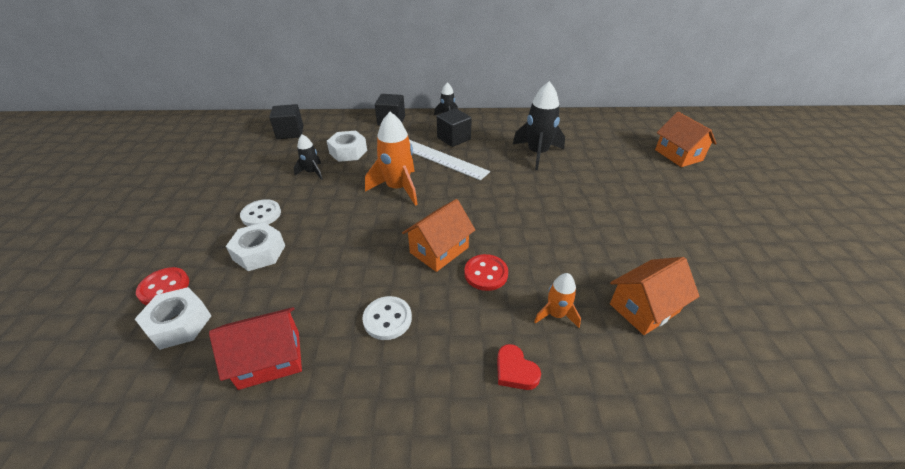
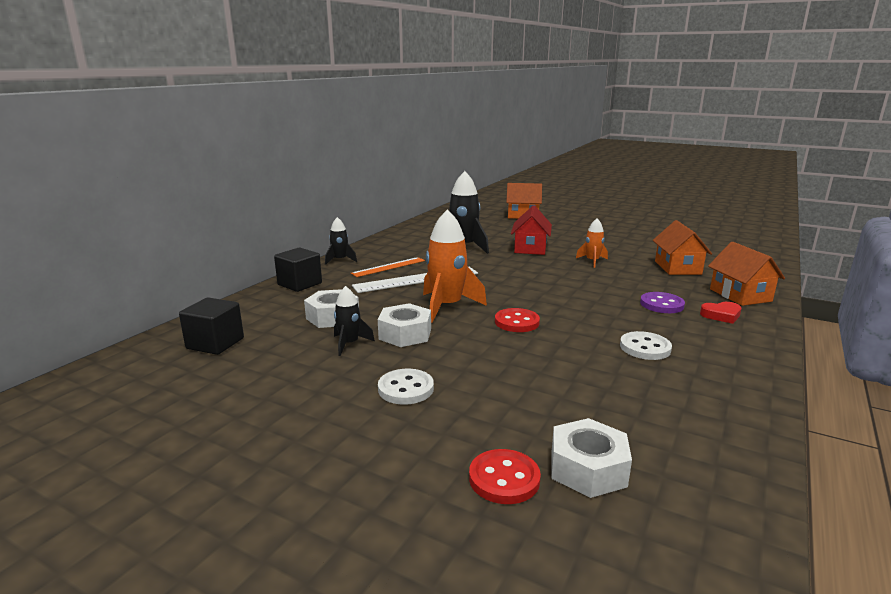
camera: 60 degrees left, 20 degrees down
red house [209,307,302,390] -> red house moved to [511,205,552,255]
white nut [226,222,285,271] -> white nut moved to [378,303,431,347]
orange house [402,199,475,272] -> orange house moved to [708,242,785,306]
black cube [437,108,472,147] -> orange ruler [351,257,425,277]
red button [464,254,508,291] -> red button moved to [495,308,540,332]
orange rocket [534,273,581,328] -> orange rocket moved to [576,218,608,268]
none -> purple button [640,292,685,313]

